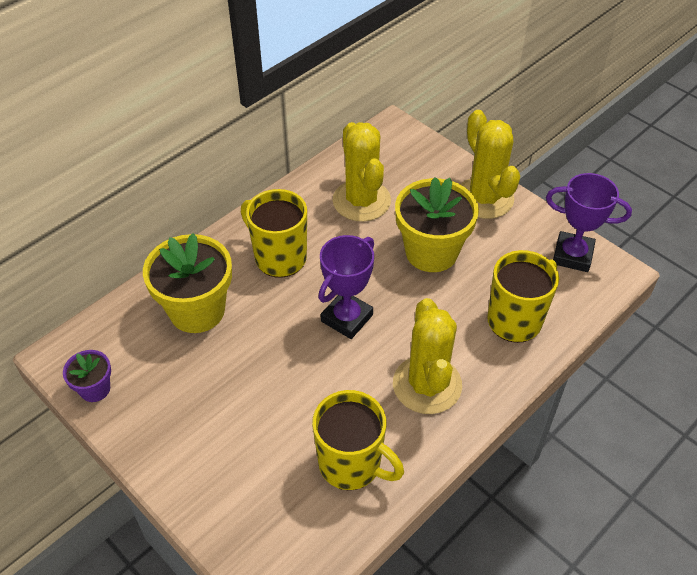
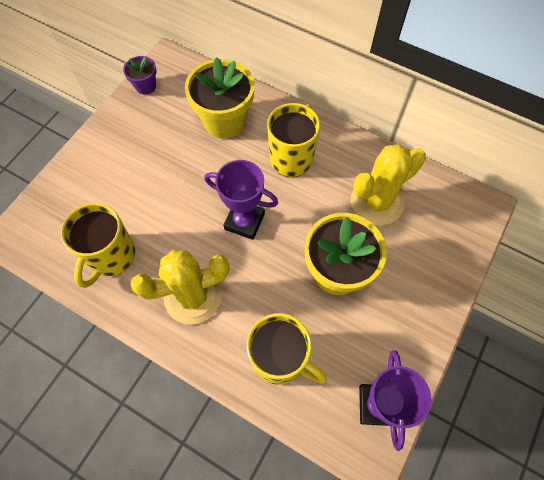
camera: 75 degrees right, 15 degrees up
yellow cactus [460,110,520,219] -> none

